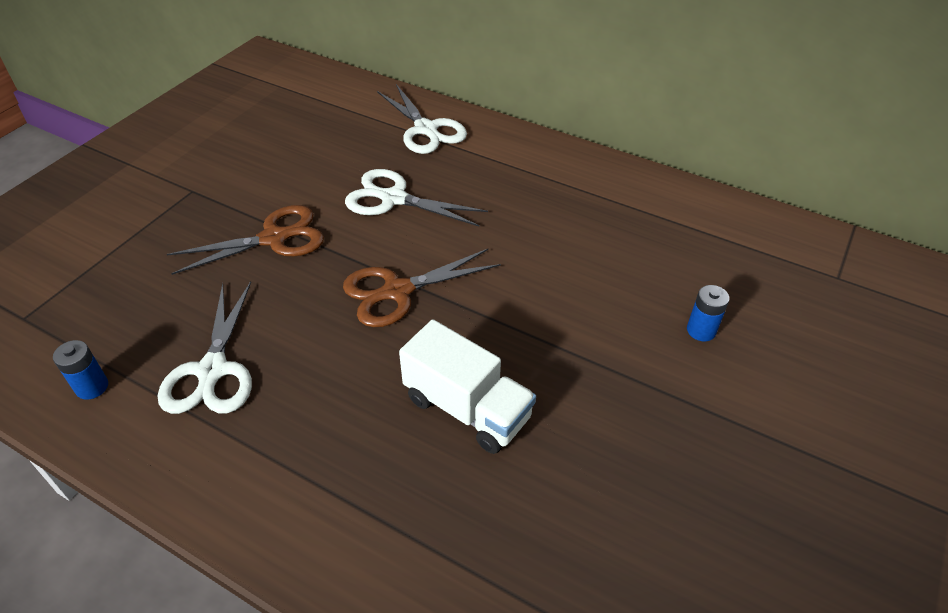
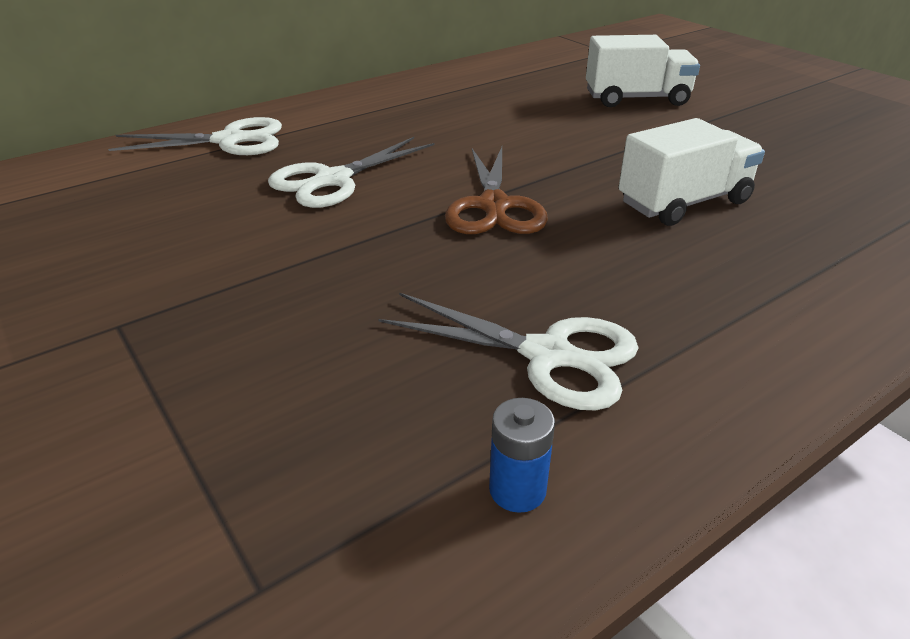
camera: 65 degrees left, 10 degrees down
brown scissors [167,205,324,275] -> none
blue battery [687,285,729,341] -> white truck [586,35,700,107]

